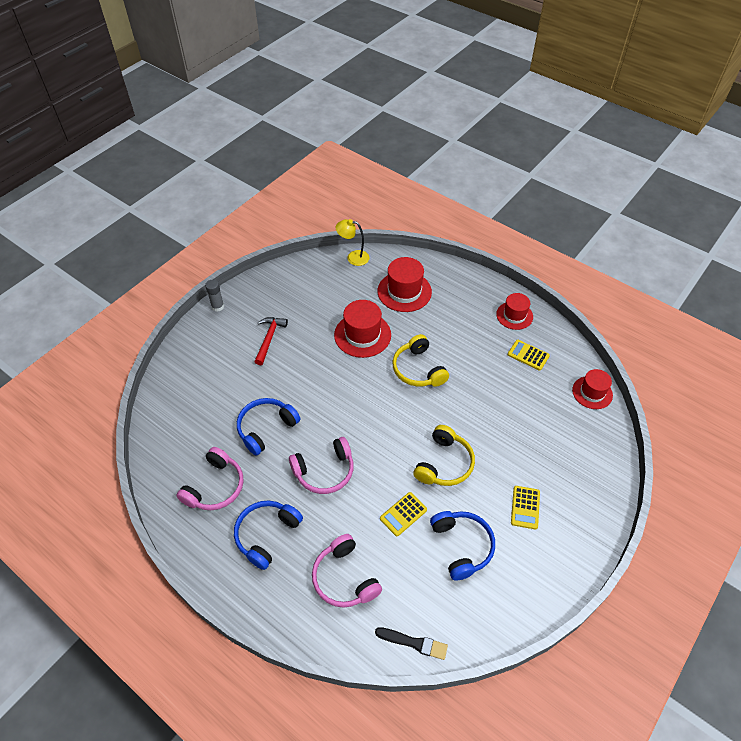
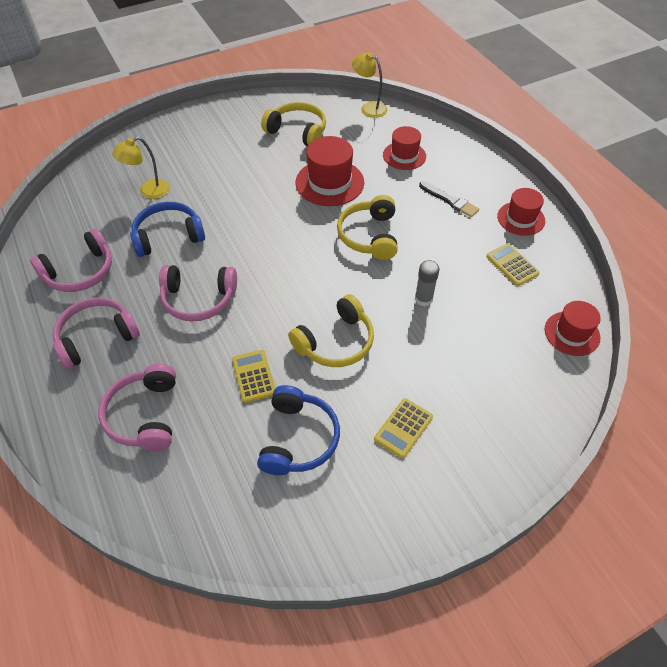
camera: 25 degrees right, 0 degrees up
grey glue stick [205,279,224,312] -> grey glue stick moved to [415,260,439,307]
blue headphones [234,500,303,570] -> pink headphones [53,298,140,369]
red hammer [254,317,288,365] -> none
black brush [375,627,448,660] -> black brush moved to [419,181,479,218]
red hat [378,257,432,312] -> red hat [383,126,426,170], size x0.66
yellow calculator [380,492,427,536] -> yellow calculator turned 90 degrees clockwise [232,350,275,403]
none -> yellow lamp [112,137,170,199]
none -> yellow headphones [261,102,326,146]

